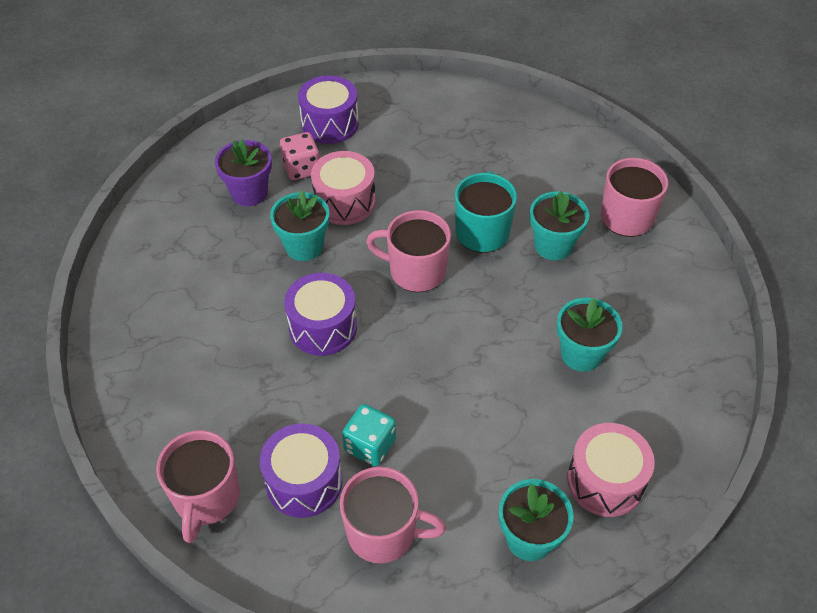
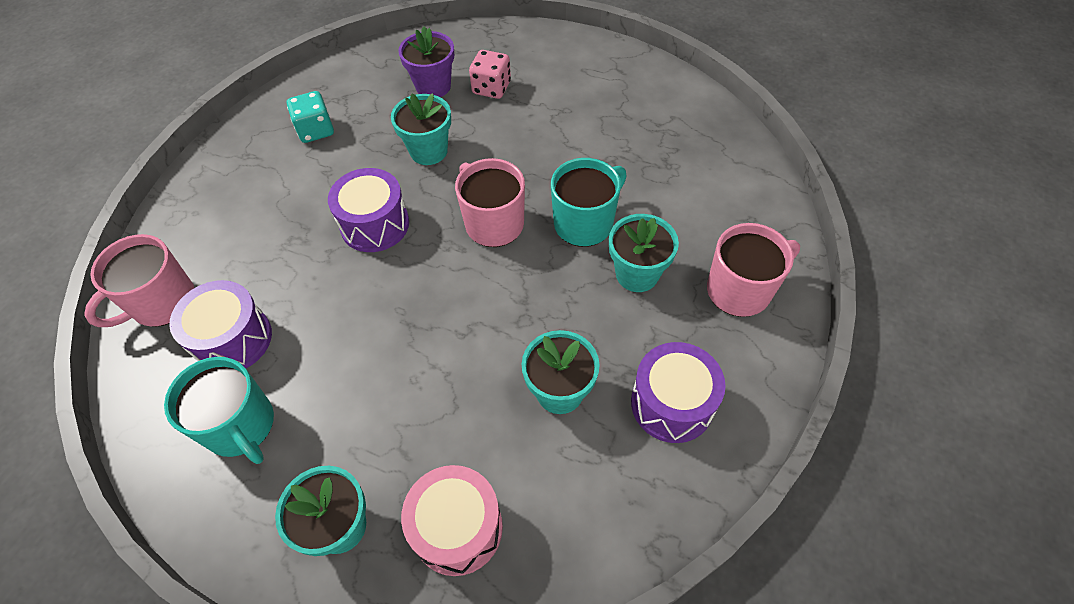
camera: 40 degrees right, 5 degrees up
purple drum [298,75,359,144] -> purple drum moved to [631,342,725,443]
pink drum [311,151,376,225] -> none
pink mug [340,467,446,563] -> turquoise mug [164,357,274,464]
turquoise dice [342,404,396,466] -> turquoise dice moved to [287,91,334,143]

